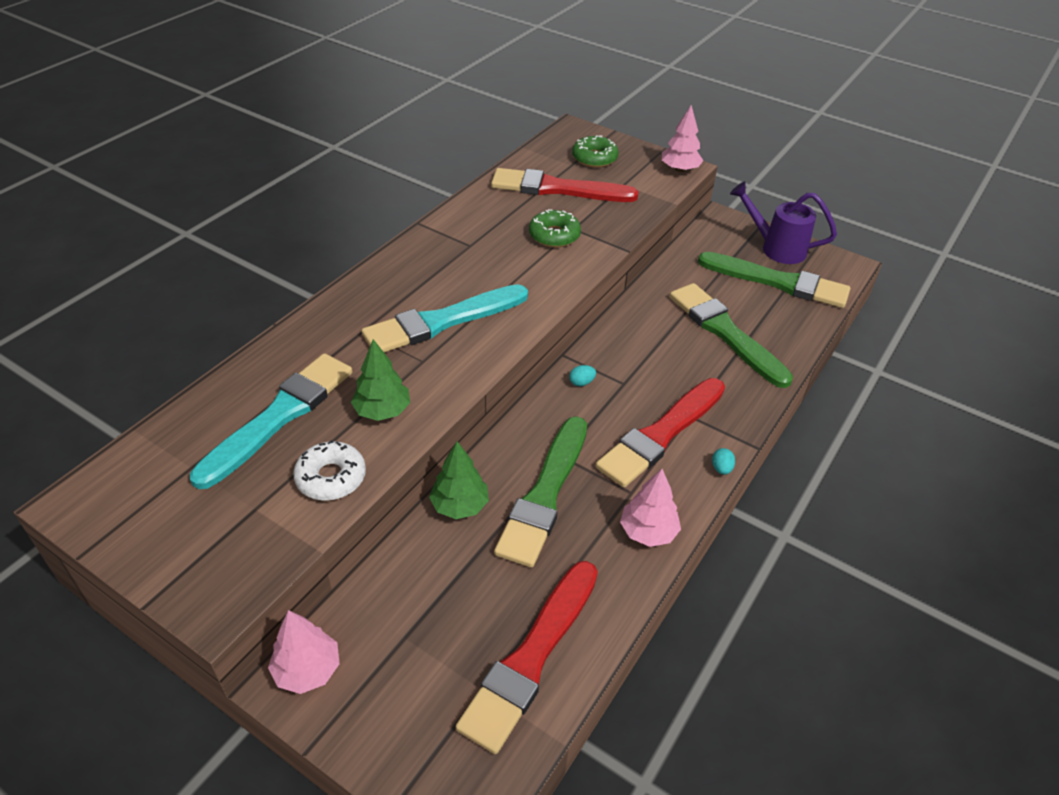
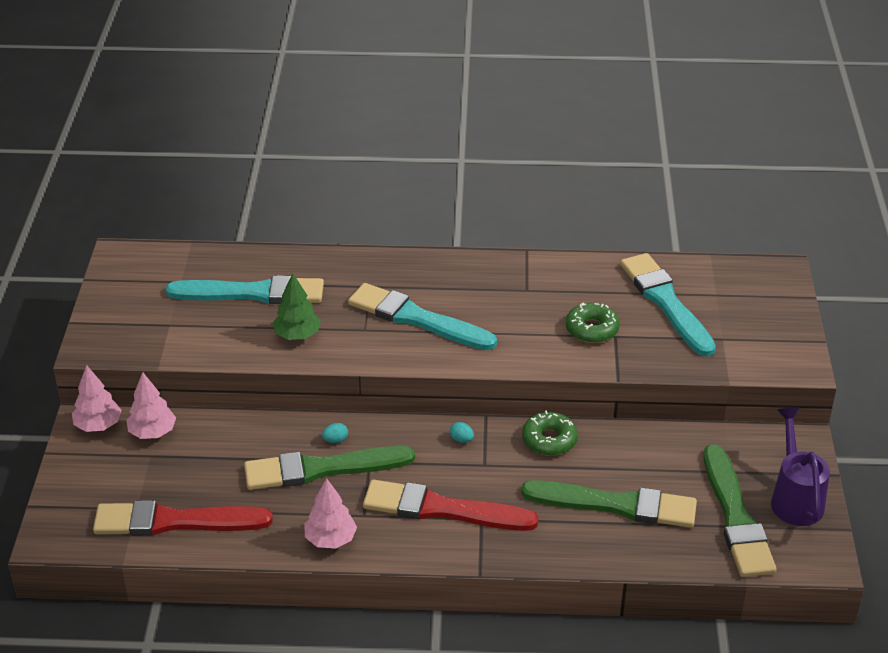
camera: 60 degrees right, 5 degrees down
white donut [293,440,366,501] -> none
green tree [429,441,489,519] -> none
red brush [491,168,639,202] -> turquoise brush [620,253,716,357]
green donut [572,135,619,168] -> green donut moved to [522,410,578,456]
pink tree [662,105,704,172] -> pink tree moved to [126,372,176,439]
green brush [670,283,793,388] -> green brush turned 75 degrees clockwise [521,480,697,528]
turquoise egg [712,448,735,475] -> turquoise egg moved to [322,423,348,443]

